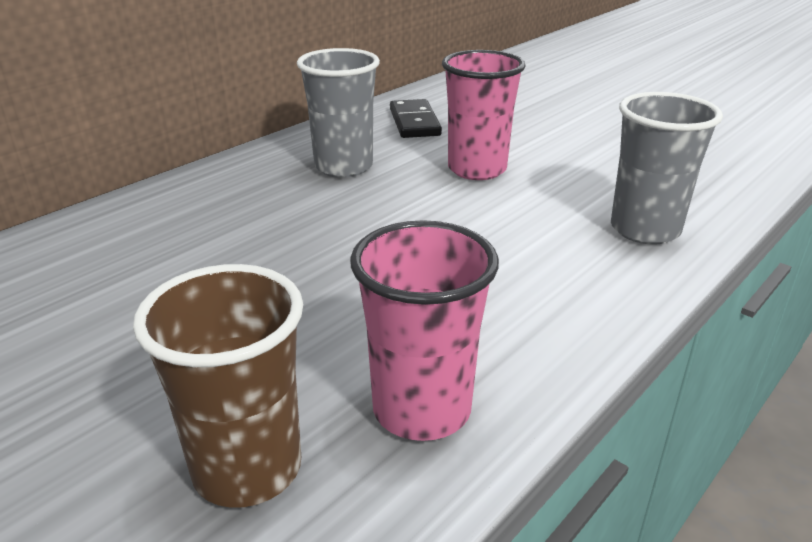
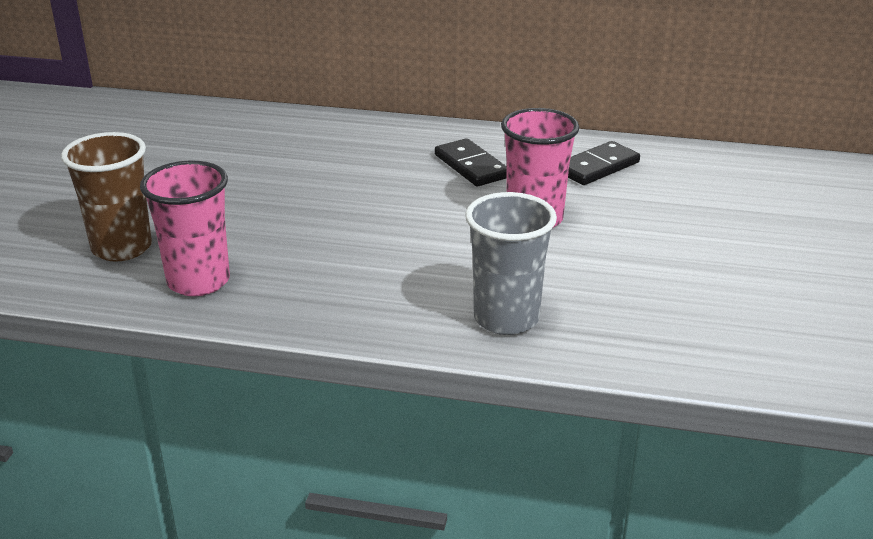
camera: 60 degrees right, 0 degrees up
grey cup [297,48,380,178] -> black domino [435,138,507,186]

